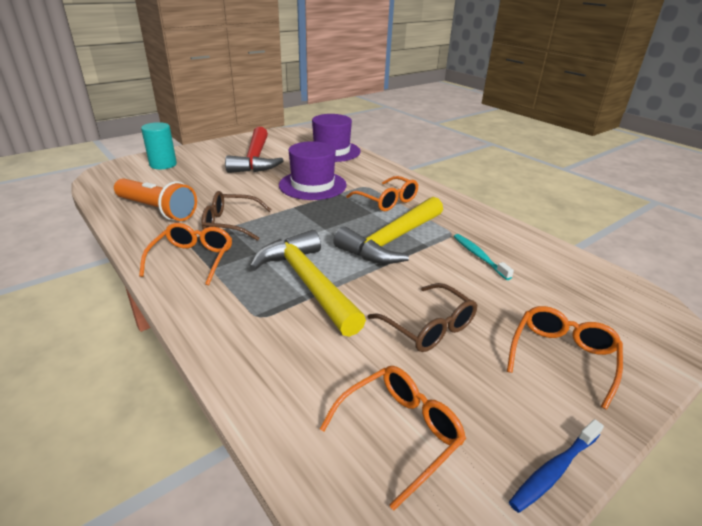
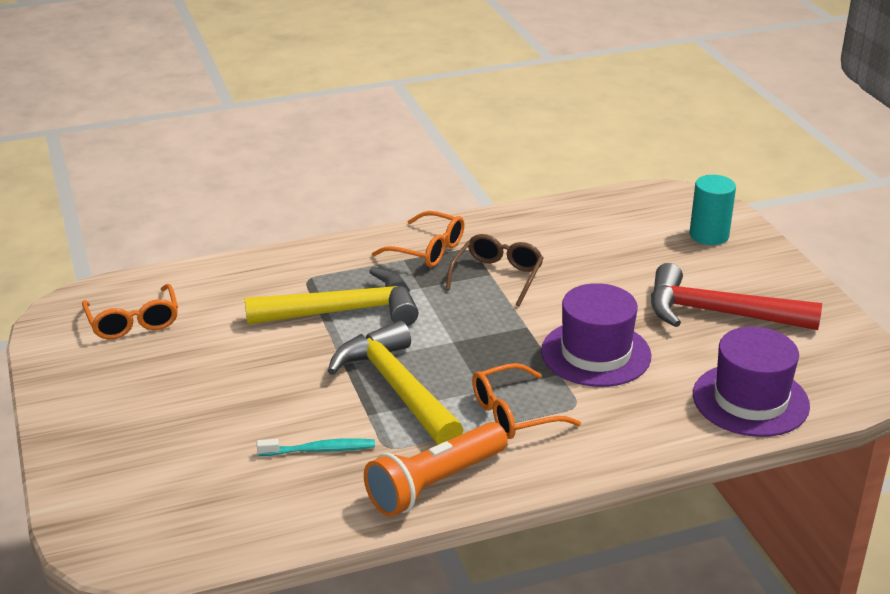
camera: 110 degrees right, 0 degrees up
orange flashlight [114,178,197,221] -> orange flashlight moved to [364,422,508,517]
brown glasses [368,283,477,352] -> none
orange glasses [507,306,623,410] -> none
blue toothbrush [509,419,604,513] -> none

